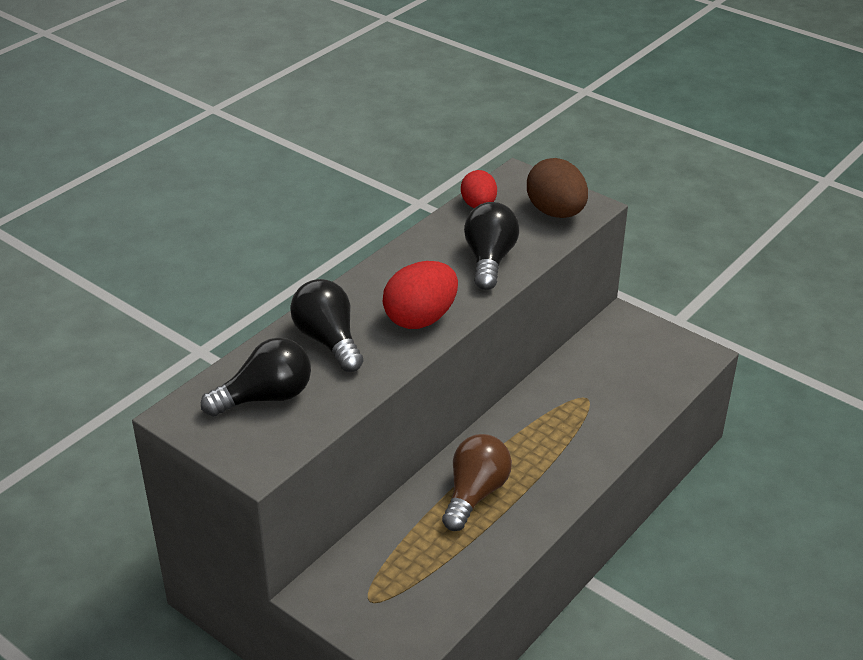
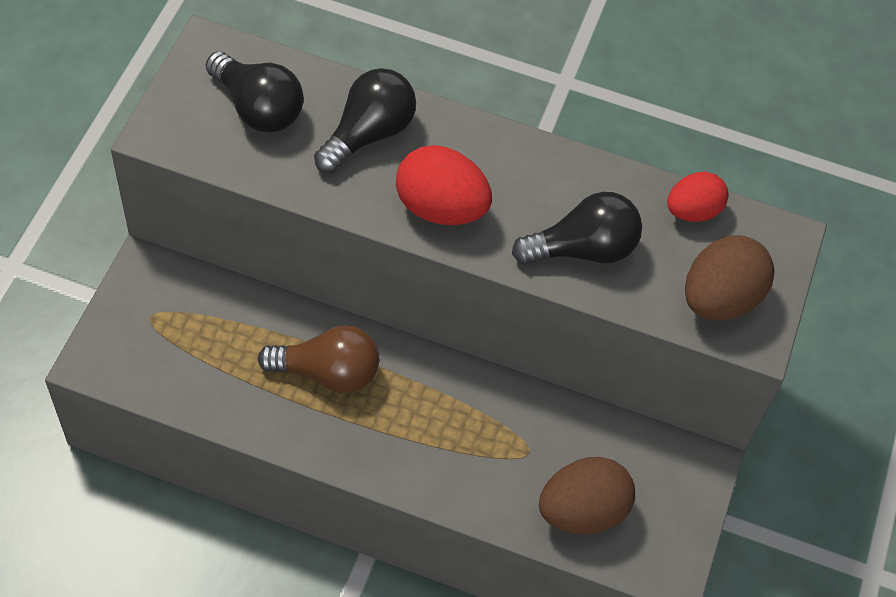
camera: 65 degrees right, 20 degrees up
none -> brown egg [539,457,635,535]

